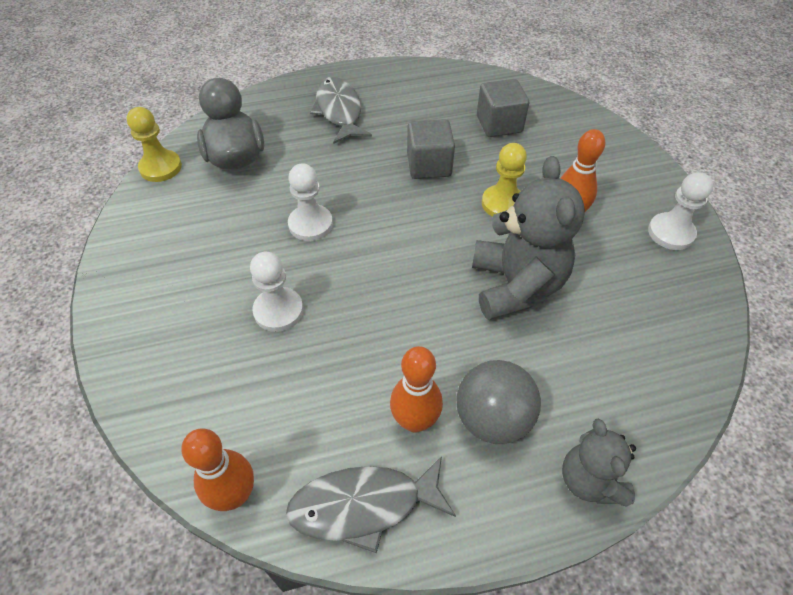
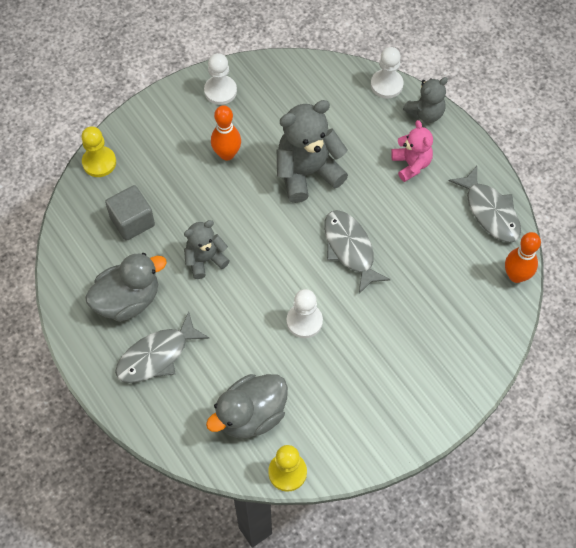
camera: 110 degrees left, 10 degrees up
white pawn [250,252,303,332] -> white pawn moved to [371,47,403,98]
orange bowling pin [390,346,443,433] -> none
grey cube [407,119,455,179] -> grey teddy bear [184,220,230,279]
grey ball [457,360,541,444] -> pink teddy bear [391,120,433,182]
yellow pawn [482,143,527,217] -> yellow pawn moved to [81,126,116,177]
none -> grey duck [85,253,167,322]
none -> grey fish [324,210,391,294]

